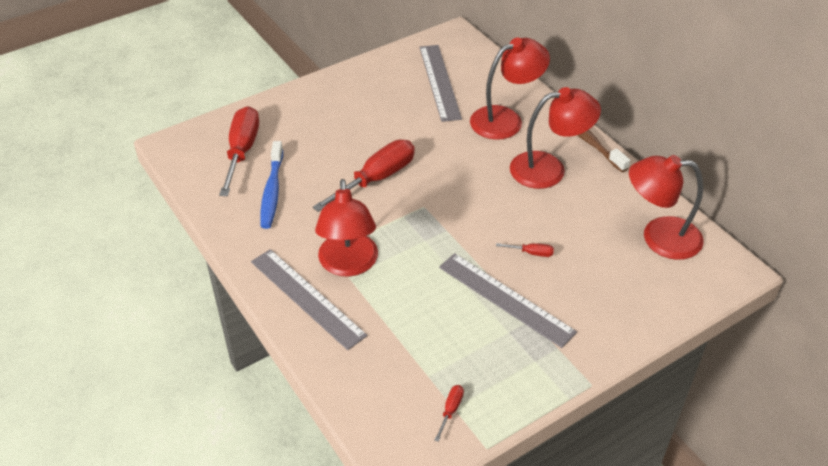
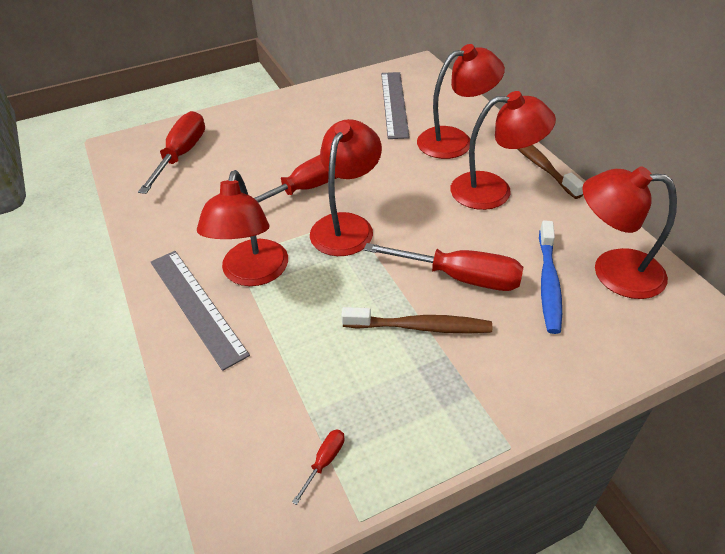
camera: 10 degrees right, 0 degrees up
blue toothbrush [260,141,283,229] -> blue toothbrush moved to [539,220,562,334]
grey ruler [439,253,577,348] -> brown toothbrush [341,307,492,334]
red screwdriver [496,243,554,257] -> red screwdriver [364,243,523,291], size x2.39
none -> red lamp [310,119,382,256]

